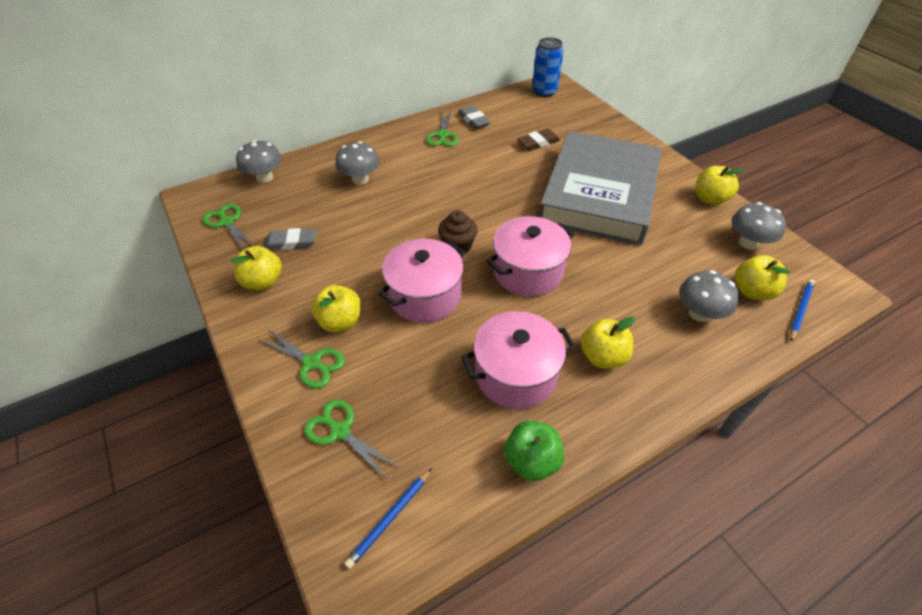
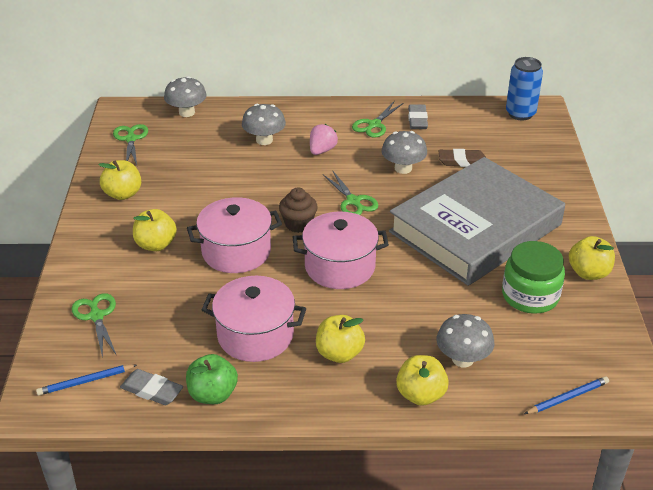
camera: 30 degrees right, 10 degrees down
green scissors [258,330,345,388] -> green scissors moved to [323,170,379,215]
grey eraser [264,228,317,250] -> grey eraser moved to [120,369,183,405]
grey mushroom [731,202,786,250] -> grey mushroom moved to [381,131,427,174]
yellow apple [735,255,791,300] -> yellow apple moved to [396,355,449,406]
none -> pink strawberry [310,124,338,155]
none -> green jar [502,241,565,314]

